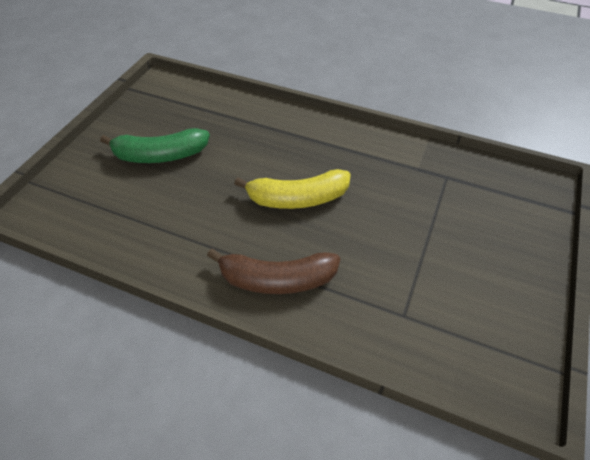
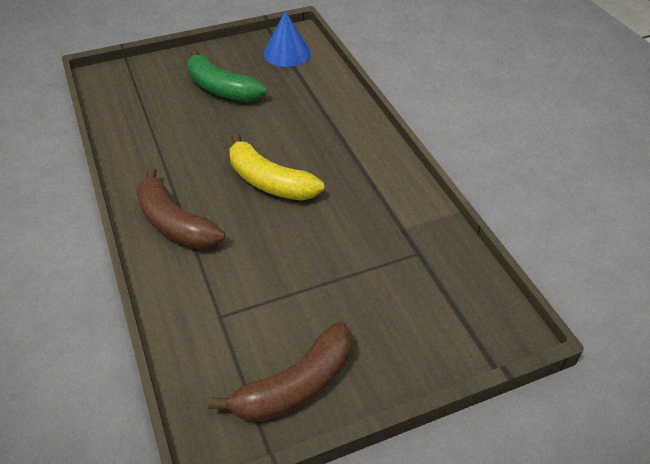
camera: 45 degrees right, 5 degrees down
none -> brown banana [208,321,351,422]
none -> blue cone [263,11,311,67]

